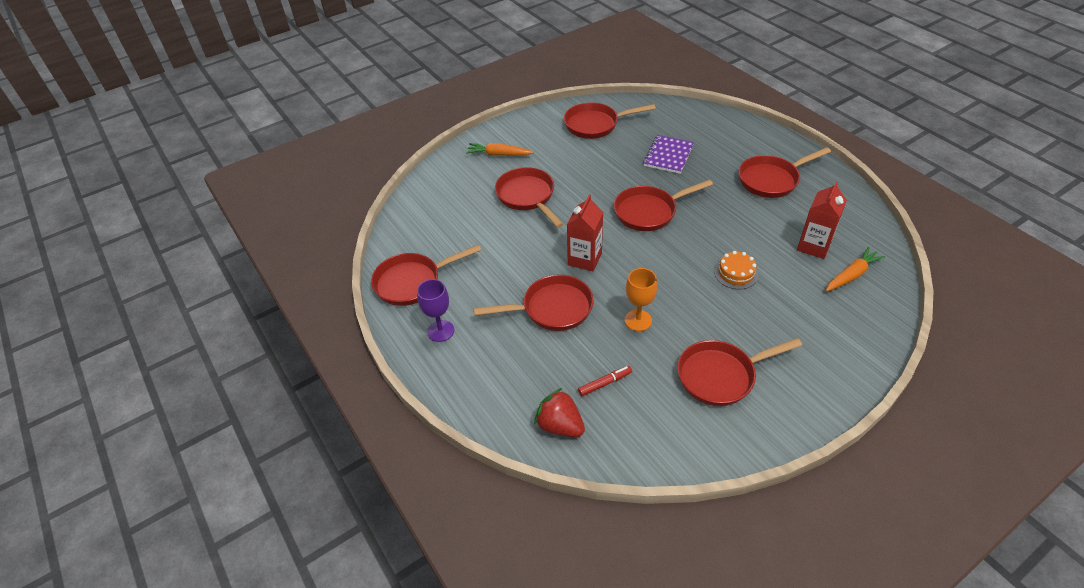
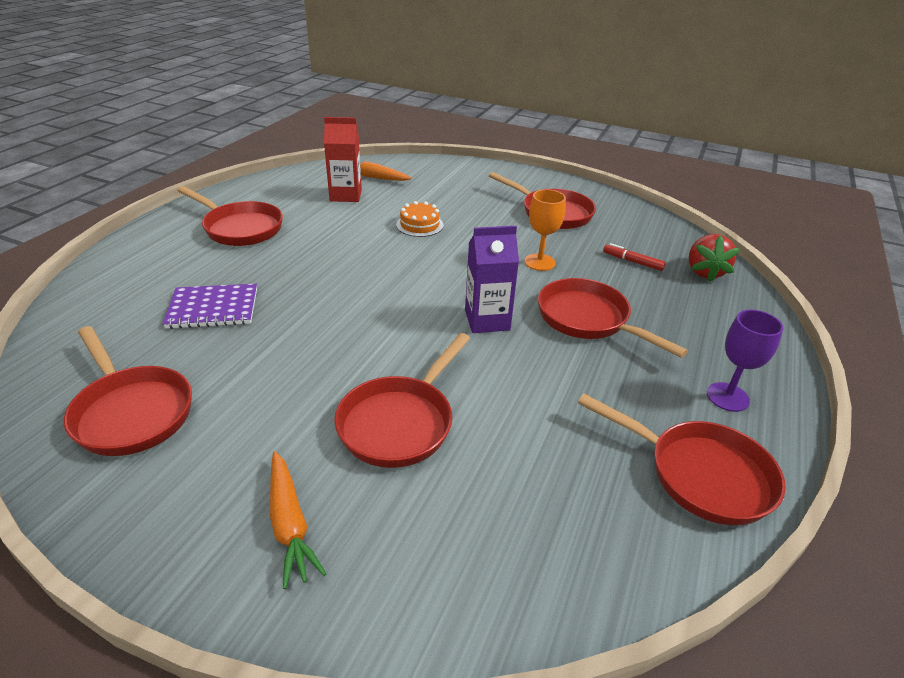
camera: 125 degrees left, 10 degrees down
red carton [567,195,603,271] -> purple carton [465,226,519,333]
red pan [614,180,713,231] -> none

